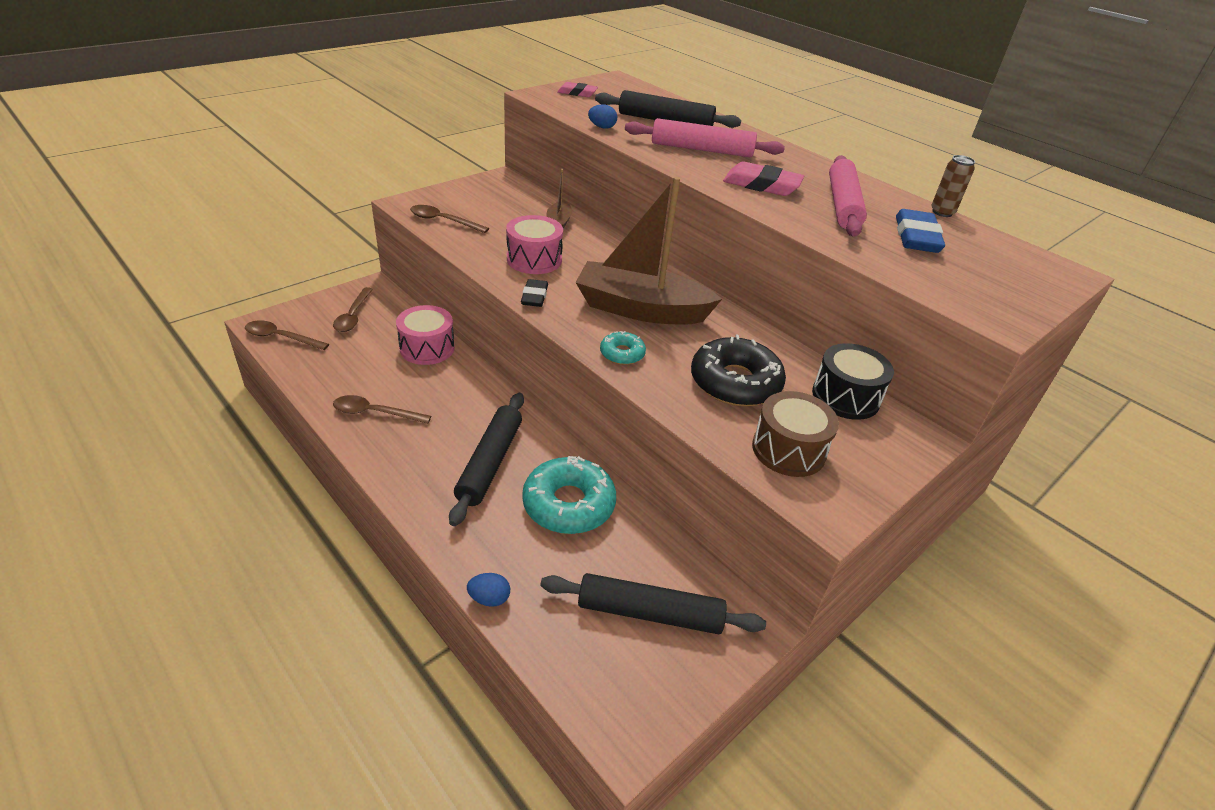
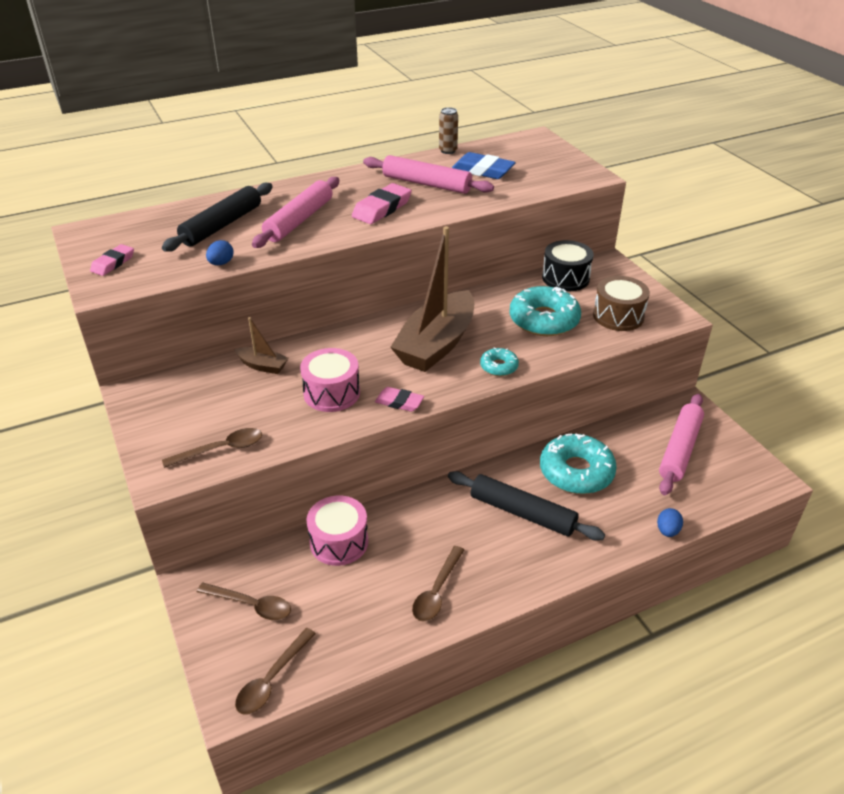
camera: 70 degrees left, 0 degrees up
brown spoon [410,205,489,233] -> brown spoon turned 150 degrees counterclockwise [162,428,262,468]
black eraser [521,279,548,307] -> pink eraser [375,387,424,412]
black rolling pin [540,573,766,634] -> pink rolling pin [659,394,704,495]
black donut [691,335,786,407] -> turquoise donut [509,286,581,336]

